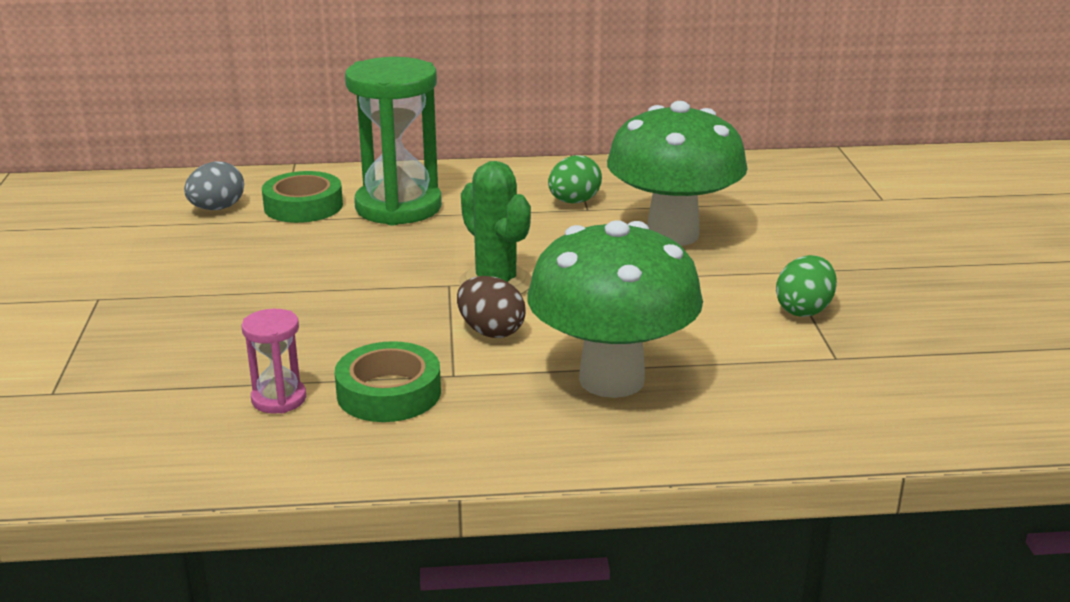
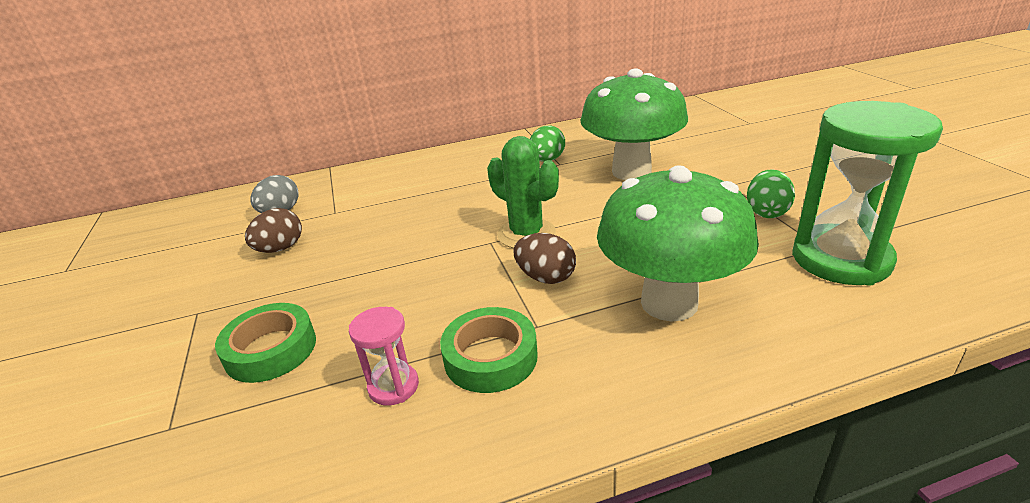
camera: 10 degrees left, 5 degrees up
green tape [262,171,343,223] -> green tape moved to [215,303,316,383]
green hourglass [345,57,442,226] -> green hourglass moved to [792,101,943,286]
none -> brown egg [245,208,302,253]

